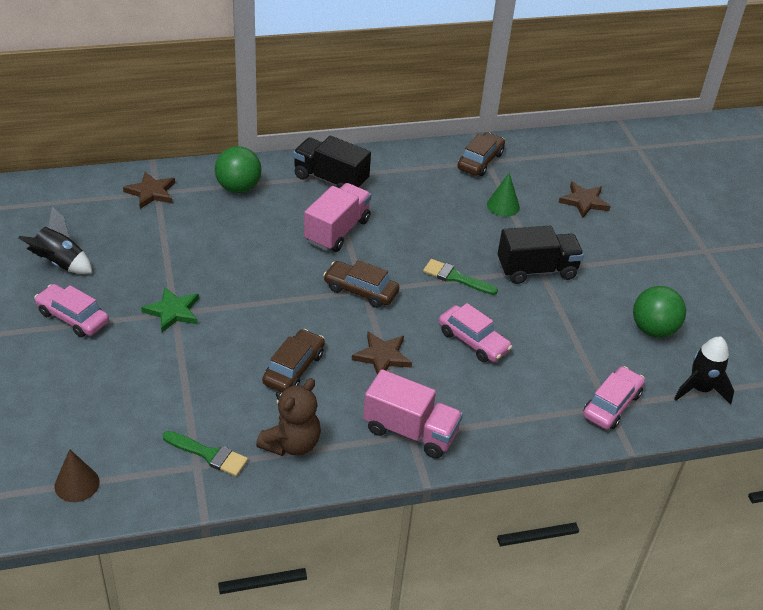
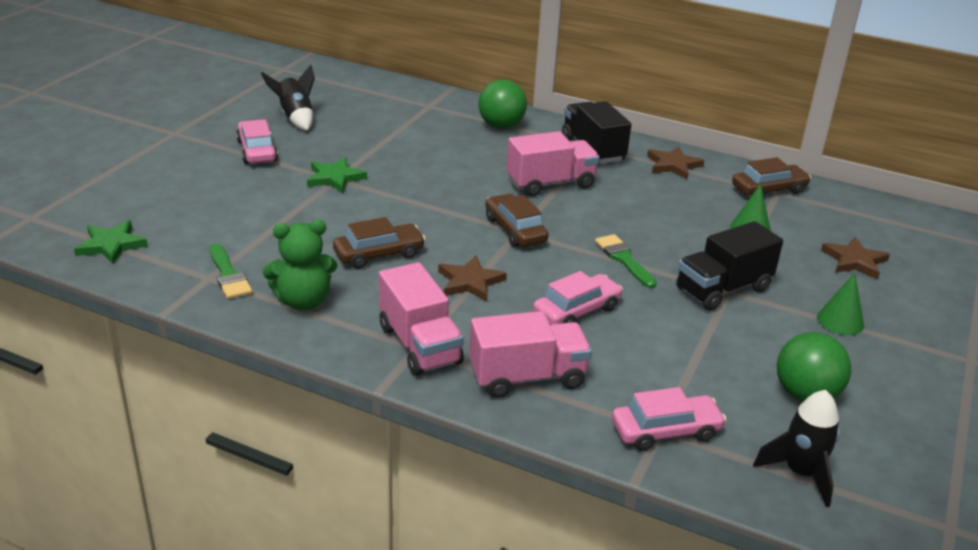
camera: 40 degrees right, 10 degrees down
brown cone [55,449,100,502] -> green star [74,220,148,264]
brown star [123,172,175,209] -> brown star moved to [647,146,704,179]
brown teddy bear [256,378,321,456] -> green teddy bear [263,220,338,310]
pink car [439,303,512,362] -> pink car turned 120 degrees counterclockwise [533,271,623,325]
black truck [498,226,584,284] -> black truck turned 120 degrees clockwise [676,221,783,311]
none -> pink truck [469,311,592,398]
none -> green cone [817,273,864,335]

